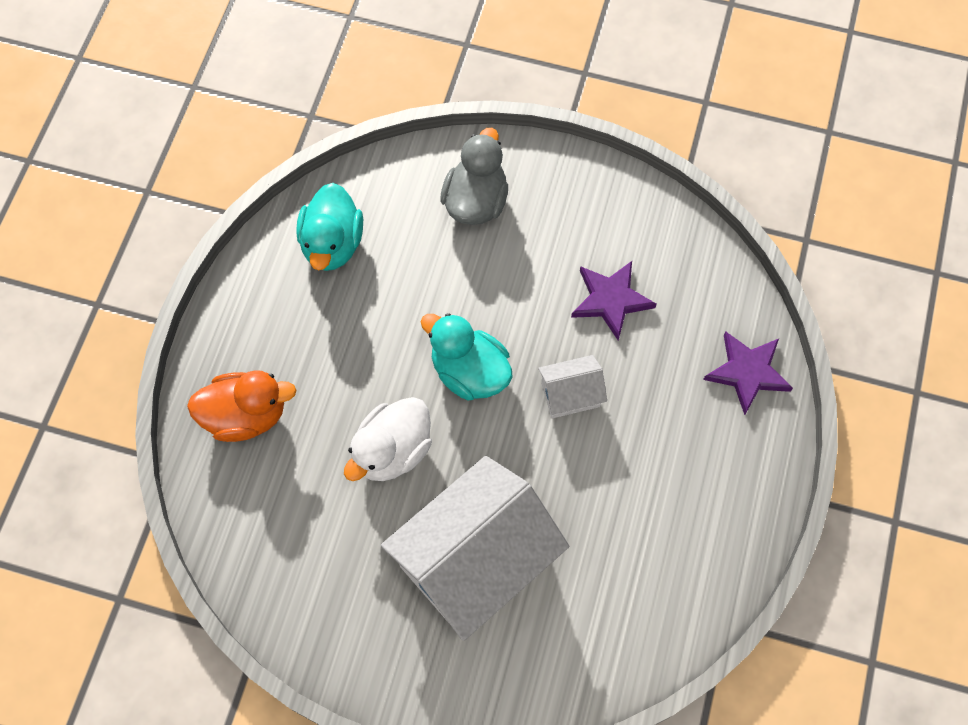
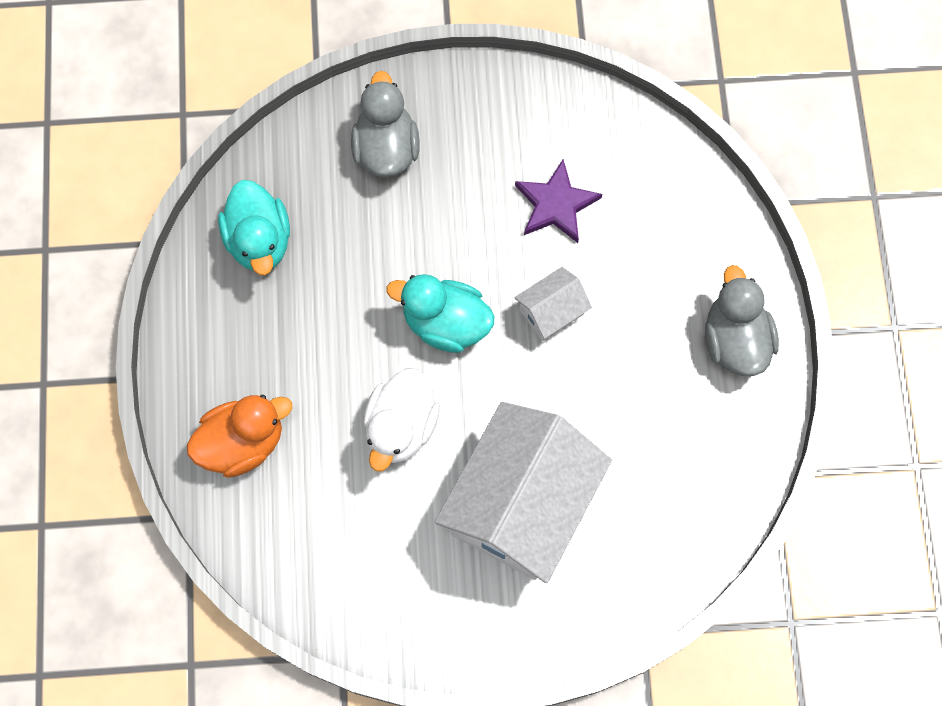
camera: 20 degrees left, 5 degrees up
purple star [703,331,793,415] -> none
none -> grey duck [705,265,779,376]

